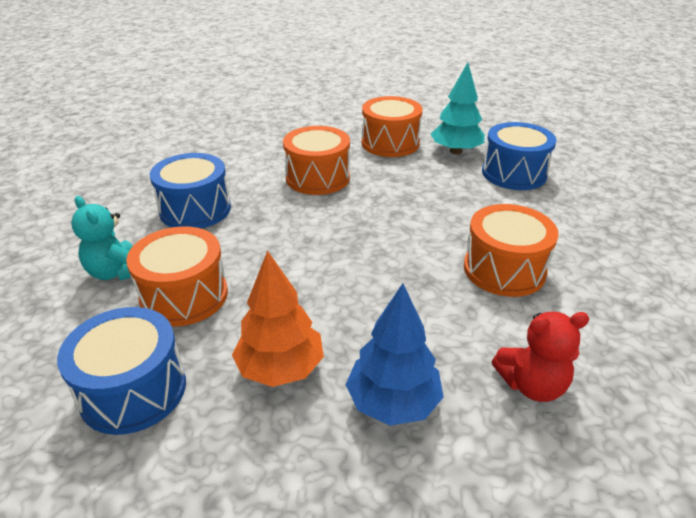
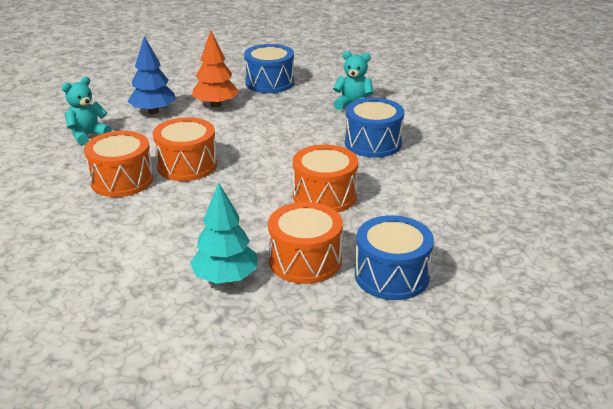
camera: 145 degrees right, 5 degrees down
orange drum [126,226,228,327] -> orange drum moved to [153,117,217,181]
blue drum [482,122,556,190] -> blue drum moved to [355,215,434,300]
red teddy bear [492,312,590,402] -> turquoise teddy bear [62,77,111,146]

